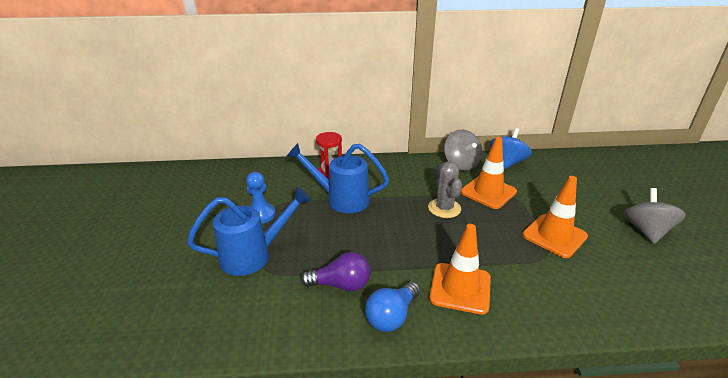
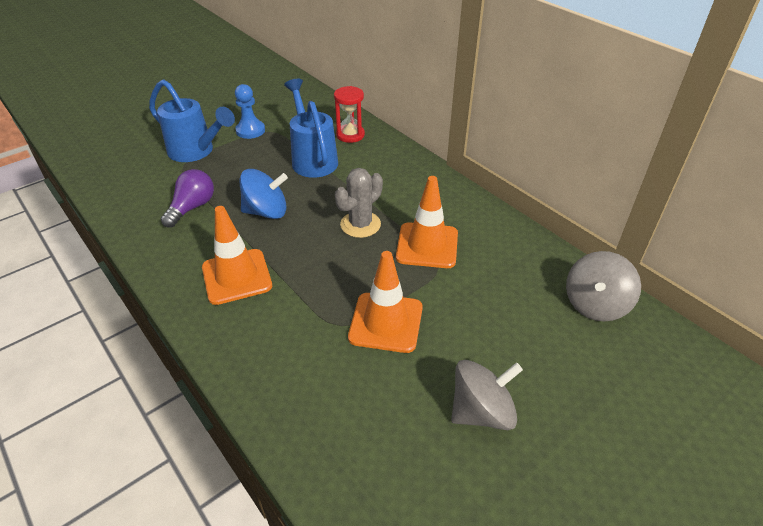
camera: 55 degrees right, 10 degrees up
purple light bulb [301,252,371,291] -> purple light bulb turned 120 degrees counterclockwise [161,169,214,228]
blue light bulb [365,282,420,332] -> none
grey spinning top [444,130,482,171] -> grey spinning top moved to [566,251,641,321]
blue spinning top [490,128,532,169] -> blue spinning top moved to [240,169,288,219]

